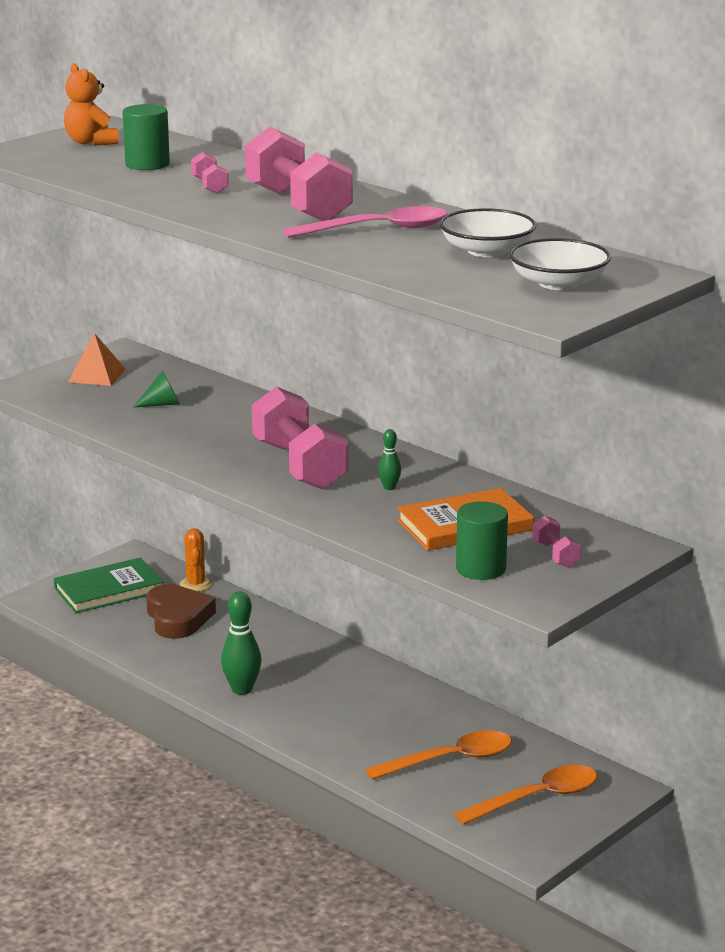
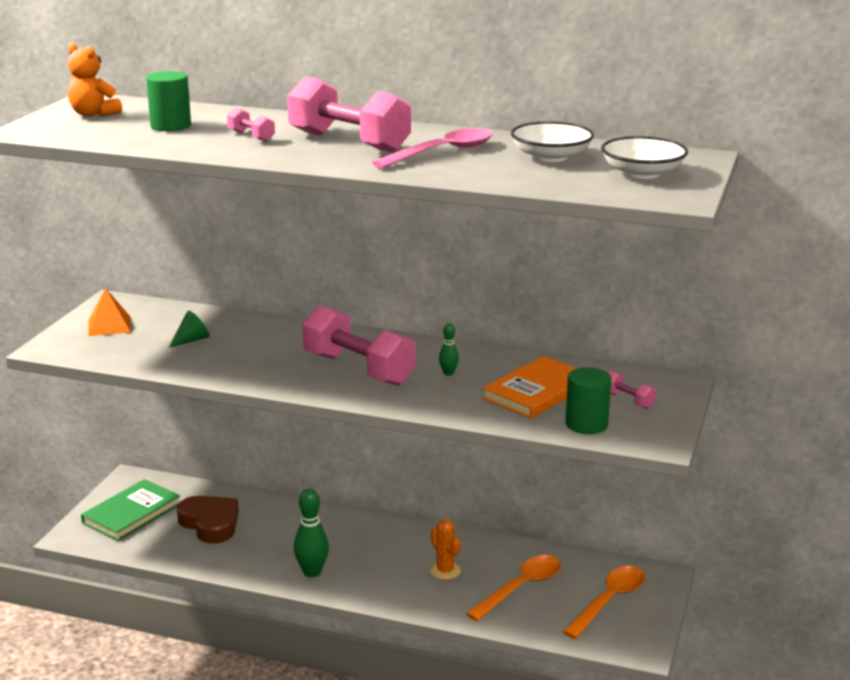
camera: 25 degrees left, 0 degrees up
orange cactus [180,528,212,592] -> orange cactus moved to [430,519,461,580]

